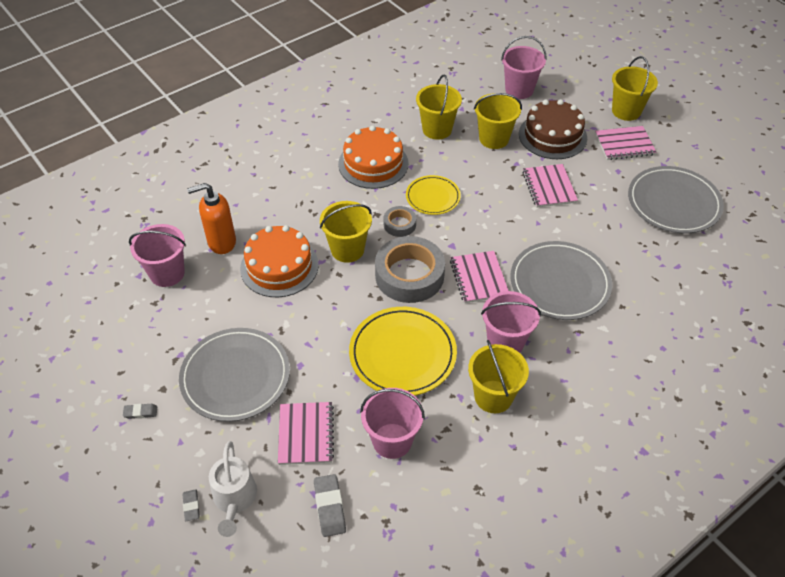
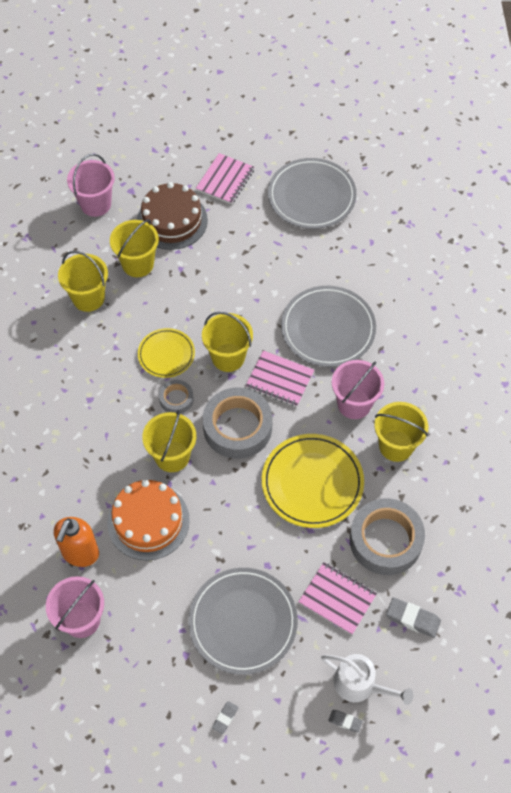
camera: 55 degrees left, 10 degrees up
orange cake [338,125,408,189] -> none
pink bucket [360,388,425,459] -> grey tape [350,498,425,575]
pink notebook [522,164,578,208] -> none
yellow bucket [612,56,658,121] -> yellow bucket moved to [202,312,253,372]

